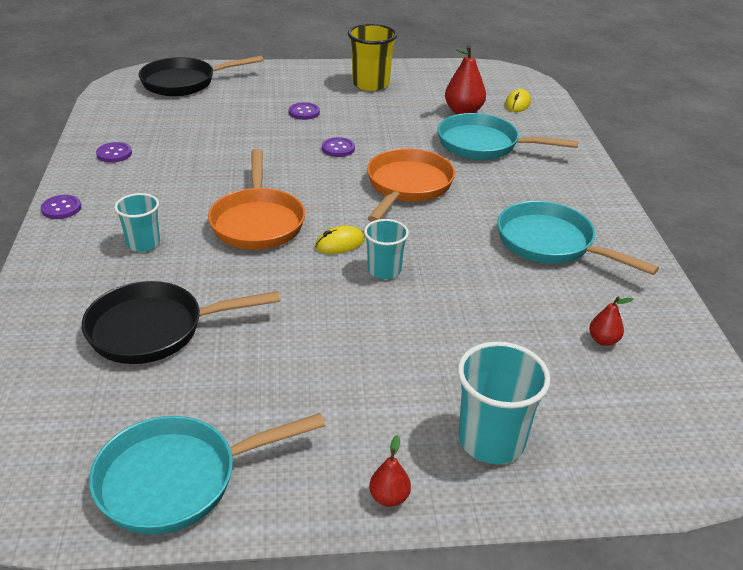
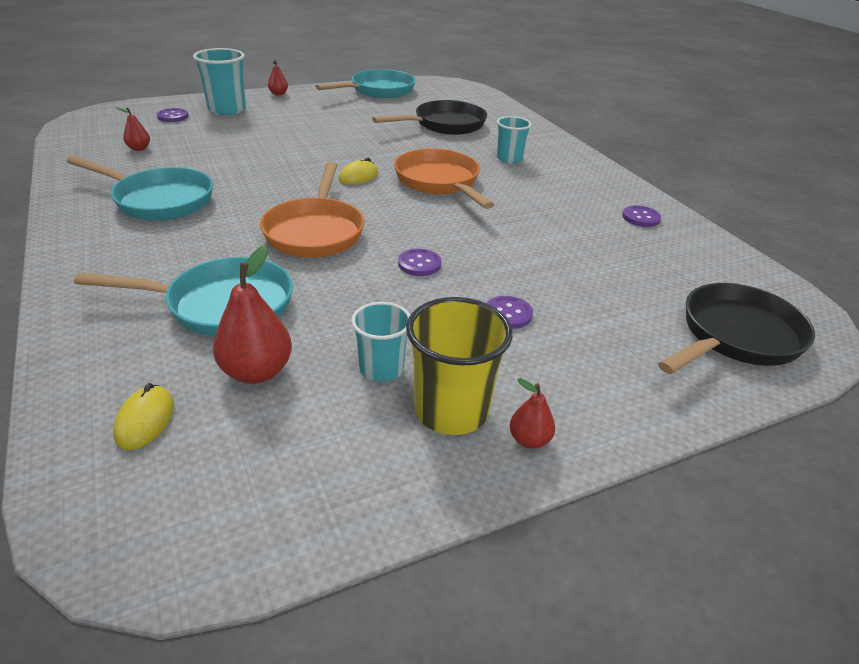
camera: 160 degrees right, 0 degrees up
purple button [41,195,81,219] -> purple button moved to [157,108,189,122]
turquoise cup [364,219,409,279] -> turquoise cup moved to [351,302,410,382]
none -> red pear [510,378,555,449]

